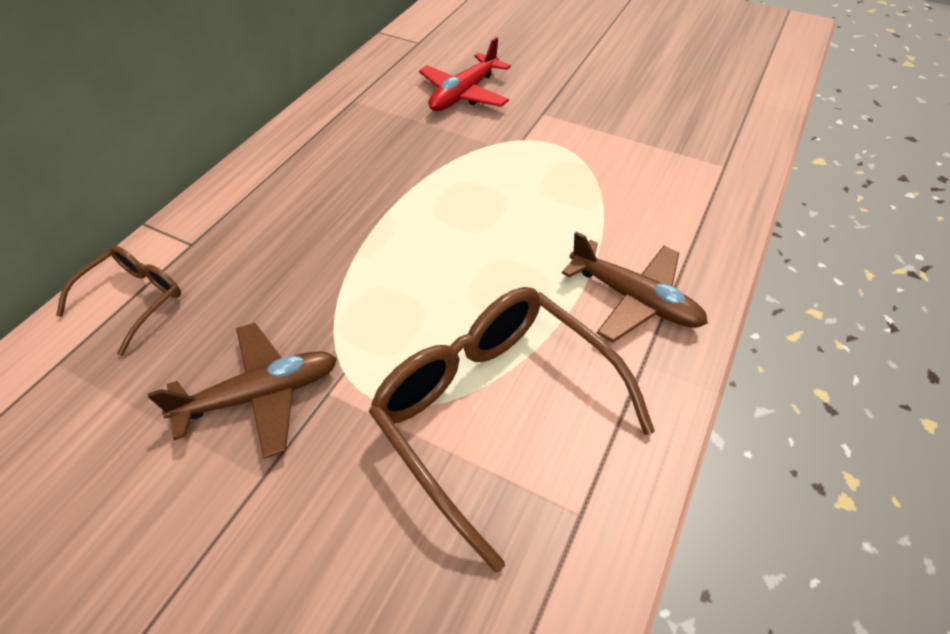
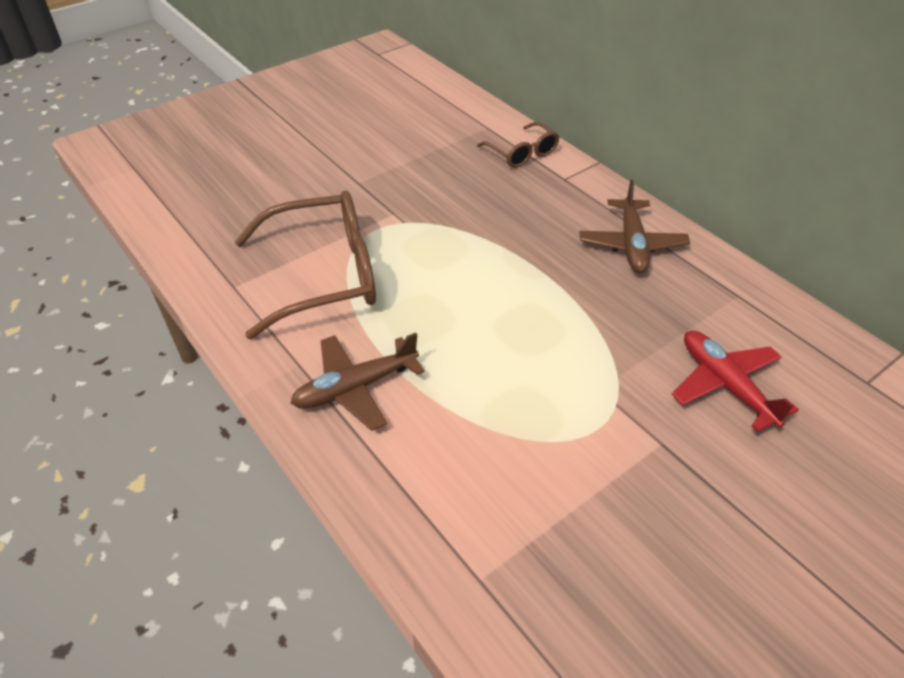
camera: 115 degrees right, 5 degrees down
brown plane [148,323,337,459] -> brown plane moved to [579,180,690,273]

